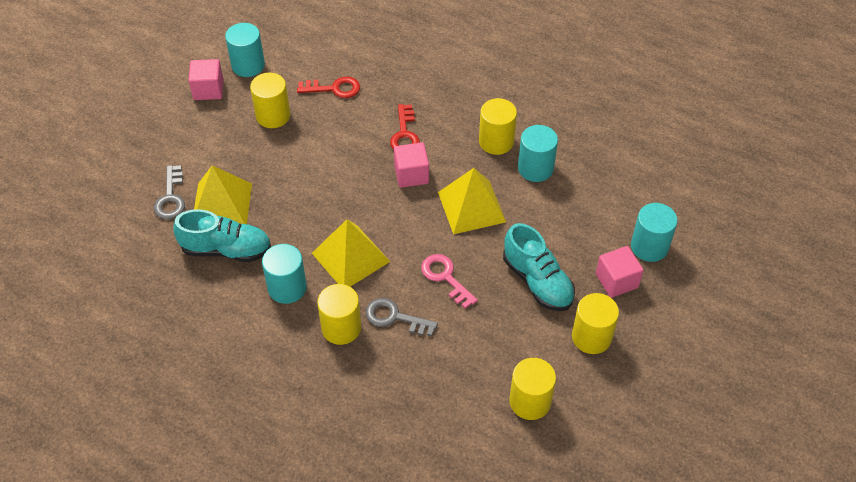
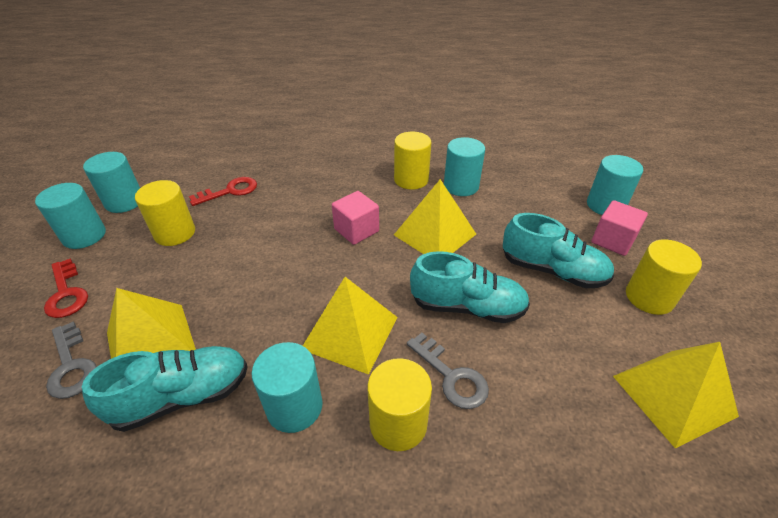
camera: 30 degrees left, 10 degrees down
pink cube [188,59,223,100] -> turquoise cylinder [35,183,106,249]
grey key [366,298,438,336] -> grey key turned 120 degrees counterclockwise [407,333,489,409]
red key [390,104,420,150] -> red key moved to [44,259,88,318]
pink key [421,254,478,309] -> turquoise shoe [410,251,530,323]
yellow cylinder [509,358,556,420] -> yellow pyramid [613,342,739,448]

